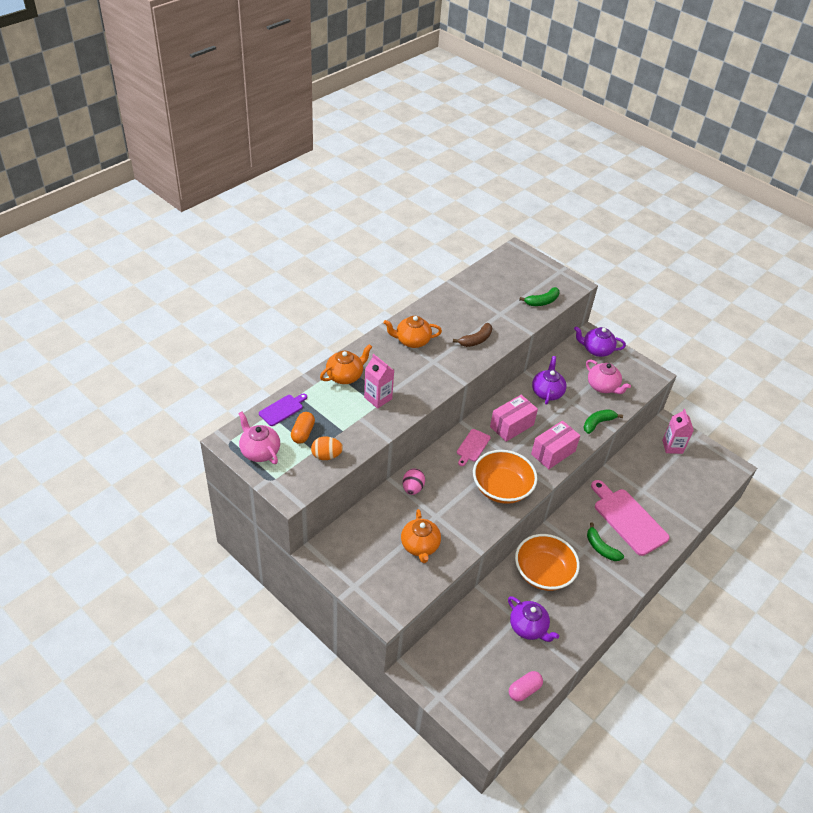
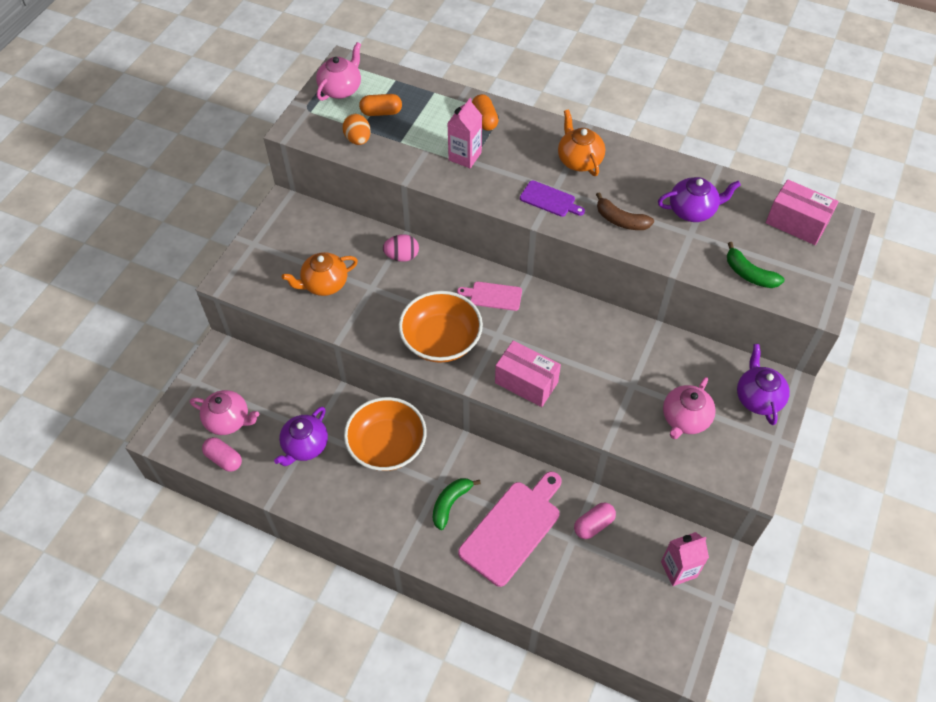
camera: 75 degrees right, 10 degrees up
purple cutting board [259,393,307,426] -> purple cutting board moved to [520,181,585,217]
orange teapot [320,344,372,384] -> orange capsule [472,94,499,131]
pink box [490,395,538,442] -> pink box moved to [766,180,839,245]
purple teapot [532,356,566,405] -> purple teapot moved to [658,177,741,222]
green banana [583,409,623,434] -> none
none -> pink teapot [190,390,259,435]
none -> pink capsule [574,502,616,539]

